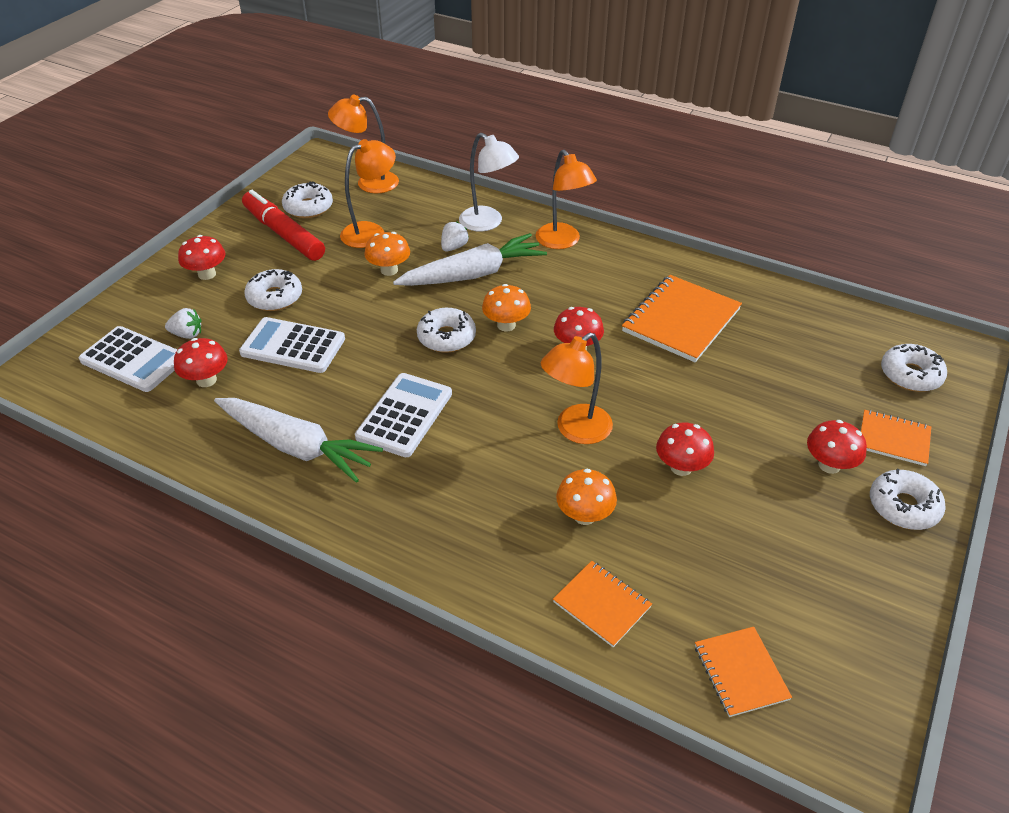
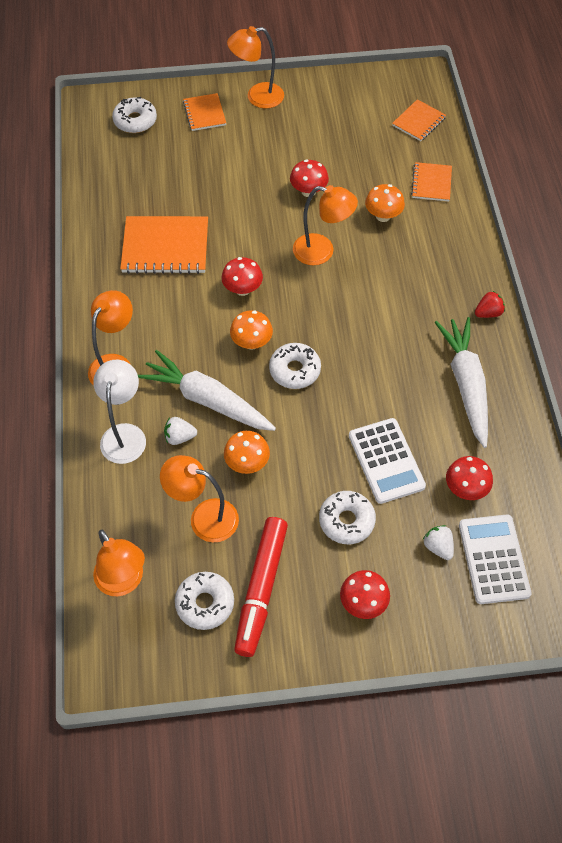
camera: 125 degrees left, 15 degrees up
white calculator [355,373,452,457] -> none
red mushroom [807,420,867,474] -> none
white donut [870,469,946,530] -> orange lamp [227,26,284,108]
none -> red strawberry [475,291,505,318]

